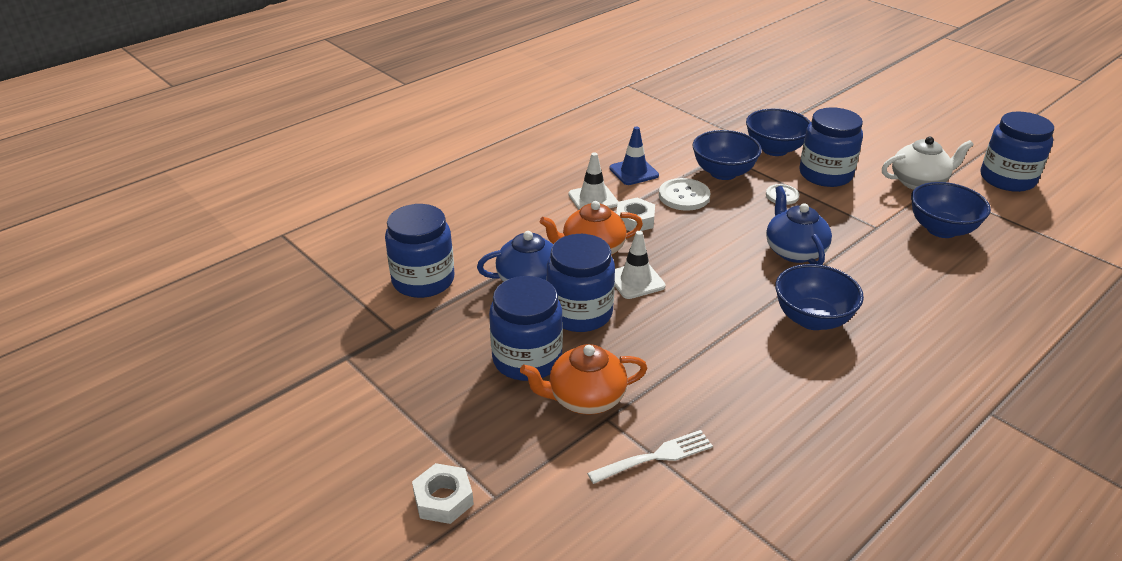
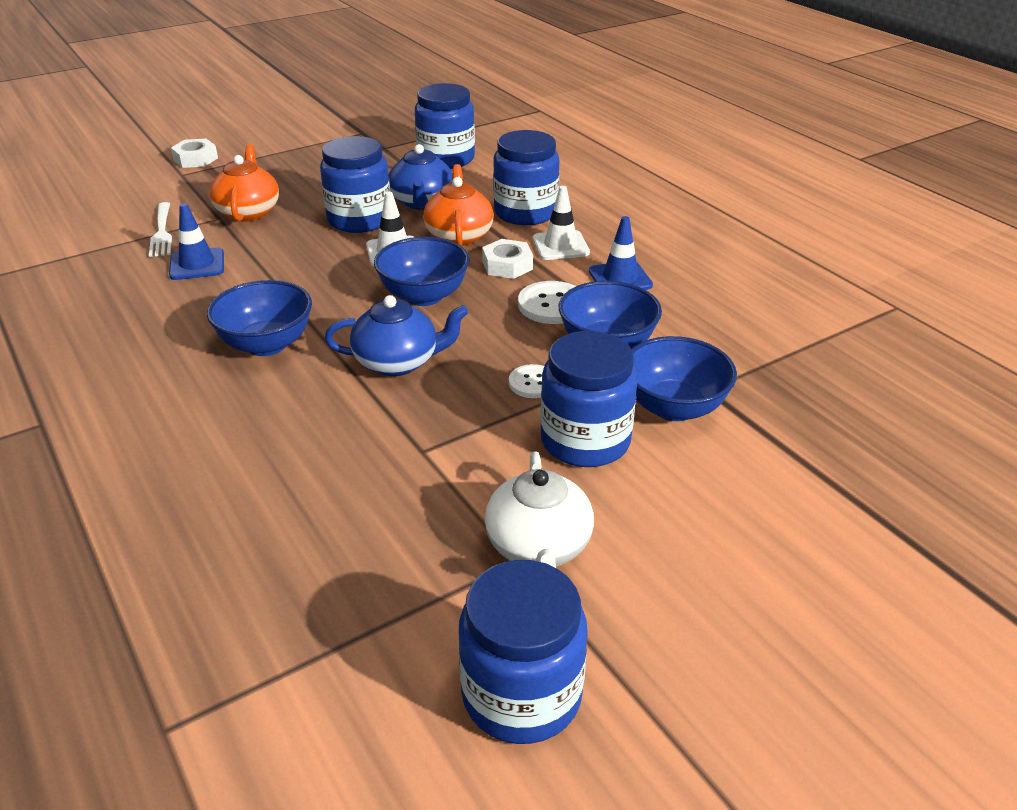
camera: 100 degrees right, 0 degrees up
blue jar [489,276,563,381] -> blue jar moved to [493,130,559,225]
blue bowl [911,182,991,238] -> blue bowl moved to [374,237,470,306]
none -> blue traffic cone [169,203,224,280]

